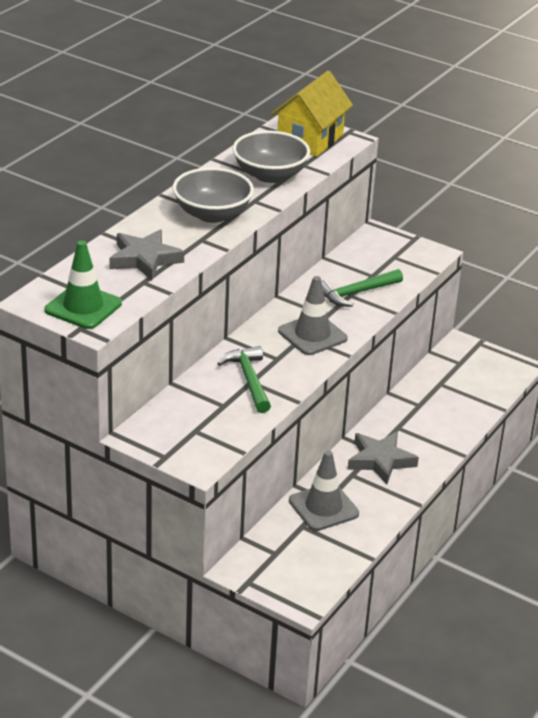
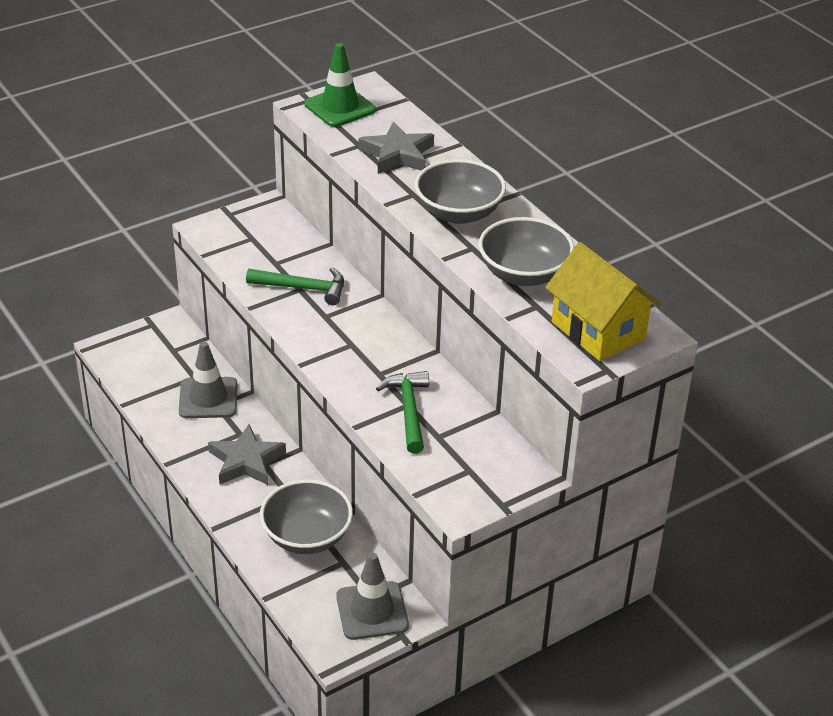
camera: 115 degrees right, 5 degrees up
grey traffic cone [278,276,348,355] -> grey traffic cone moved to [336,553,409,640]
none -> grey bowl [260,480,353,554]

